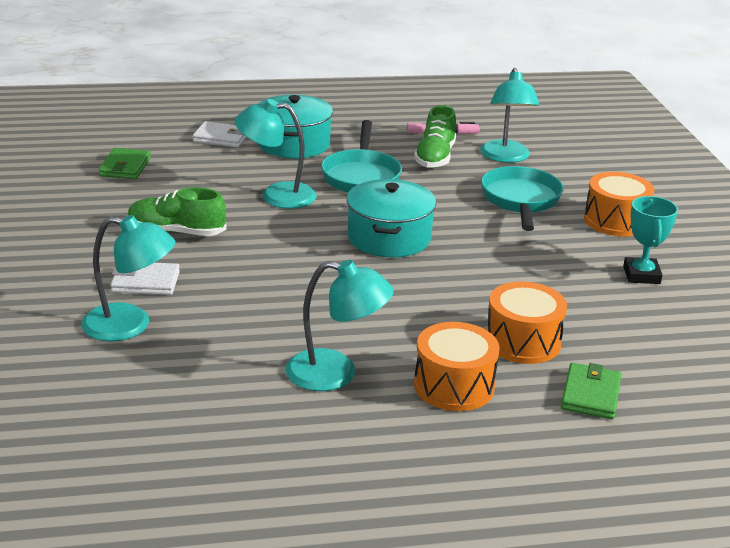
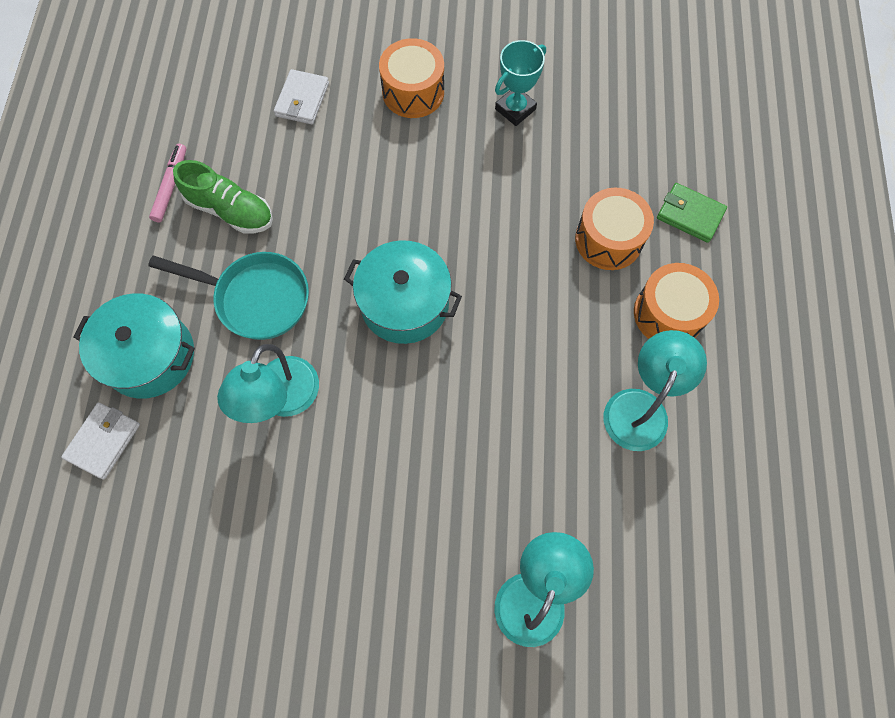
camera: 75 degrees left, 40 degrees up
green wallet [99,148,151,179] -> none
white wallet [110,263,180,295] -> white wallet moved to [274,69,329,124]
green shoe [128,187,226,236] -> none
turquoise lamp [480,68,539,163] -> none
turquoise pan [481,166,563,231] -> none
turquoise trophy [623,196,678,284] -> turquoise trophy turned 60 degrees counterclockwise [495,40,546,126]

